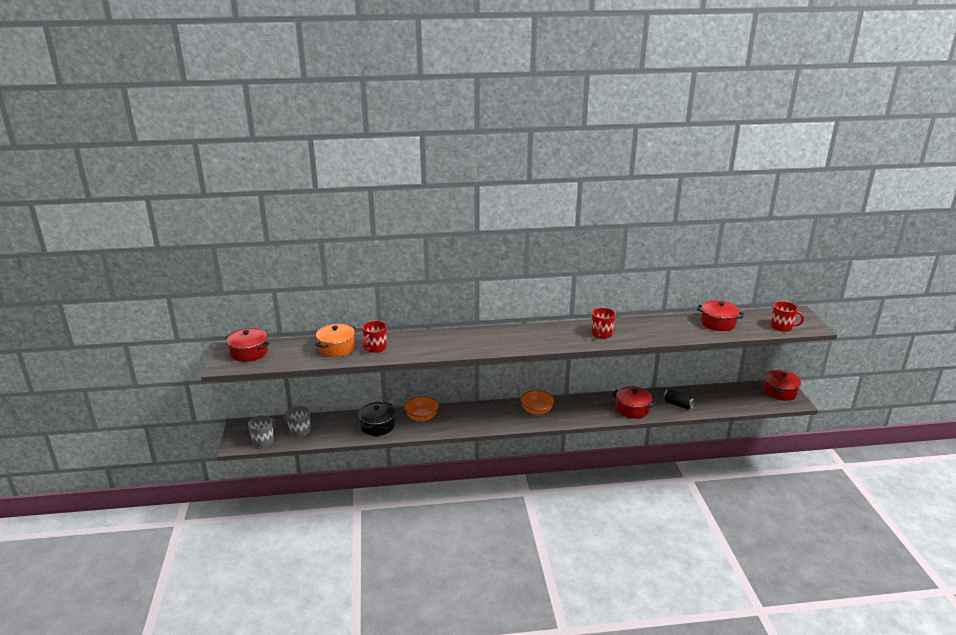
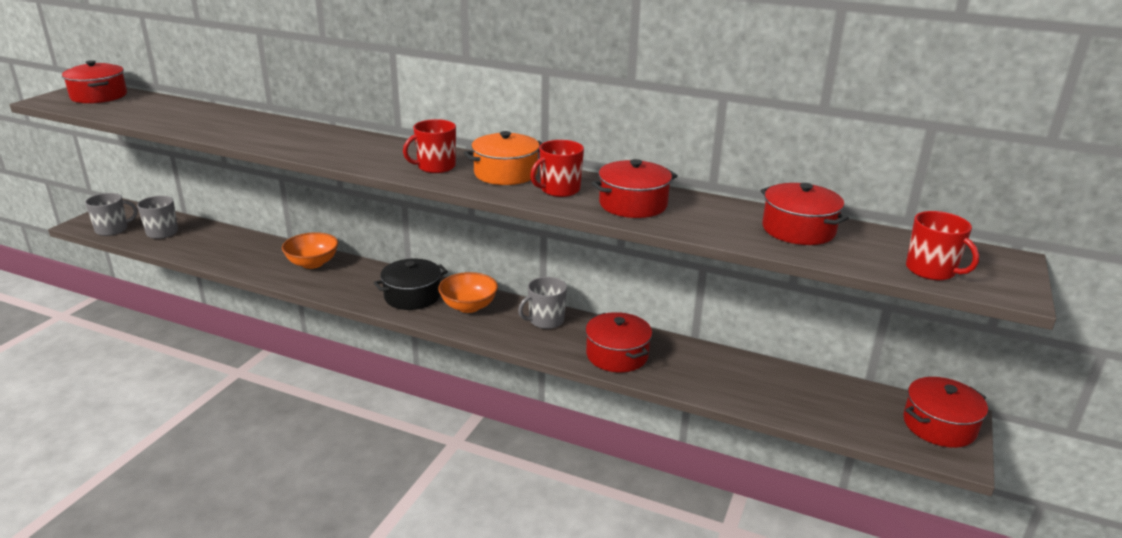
camera: 30 degrees right, 0 degrees up
orange pot [315,324,355,357] -> orange pot moved to [463,131,542,185]
black pot [358,402,395,436] -> black pot moved to [374,259,448,310]
red mug [362,321,387,353] -> red mug moved to [403,119,456,173]
black can [663,389,695,409] -> none
none -> grey mug [518,277,567,329]
none -> red pot [591,159,678,218]

